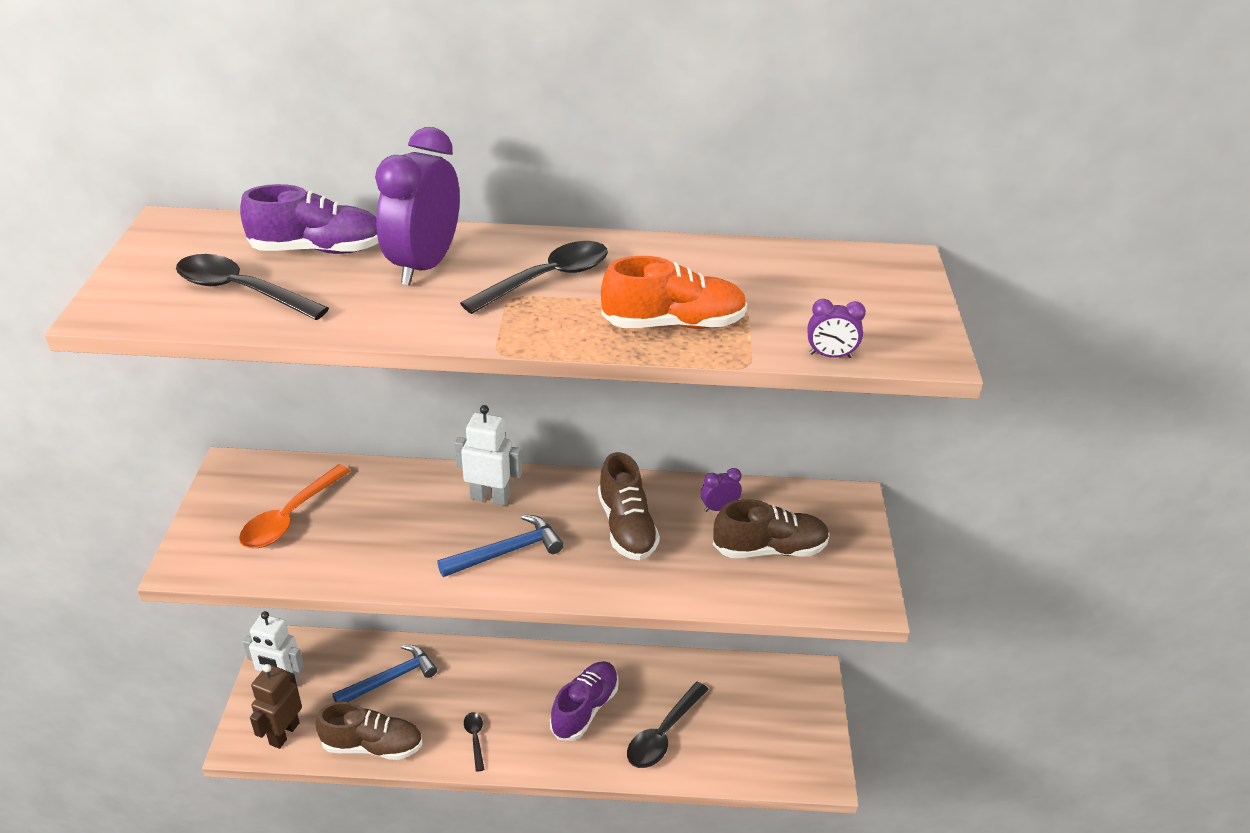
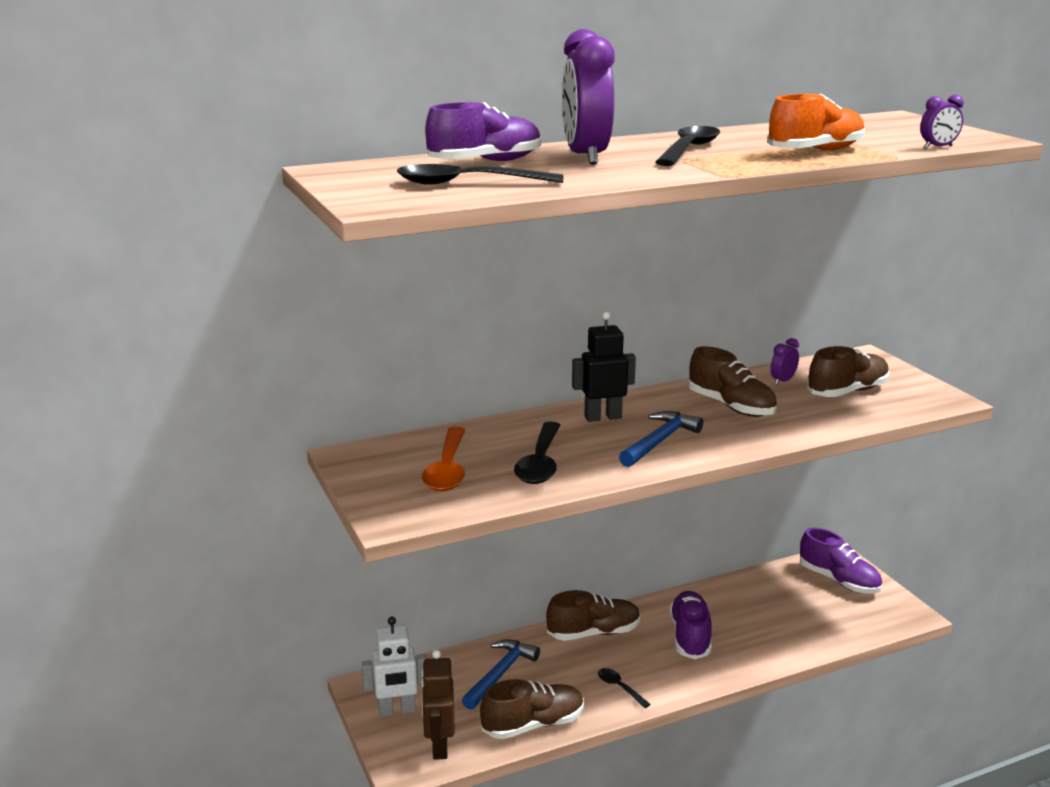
camera: 25 degrees left, 15 degrees down
white robot [454,405,522,506] -> black robot [572,311,636,422]
black spoon [627,682,709,768] -> black spoon moved to [514,421,560,484]
none -> brown shoe [546,590,641,641]
none -> purple shoe [800,528,882,594]

